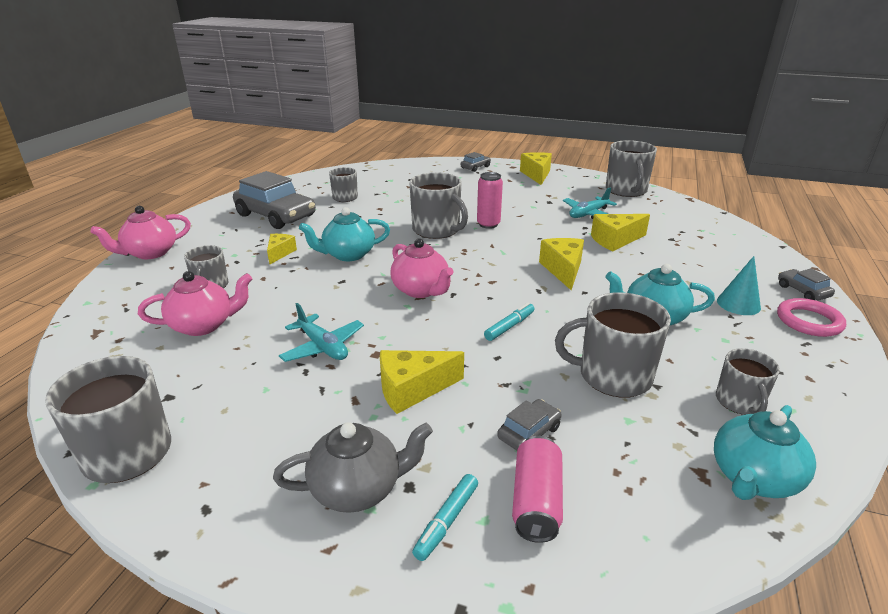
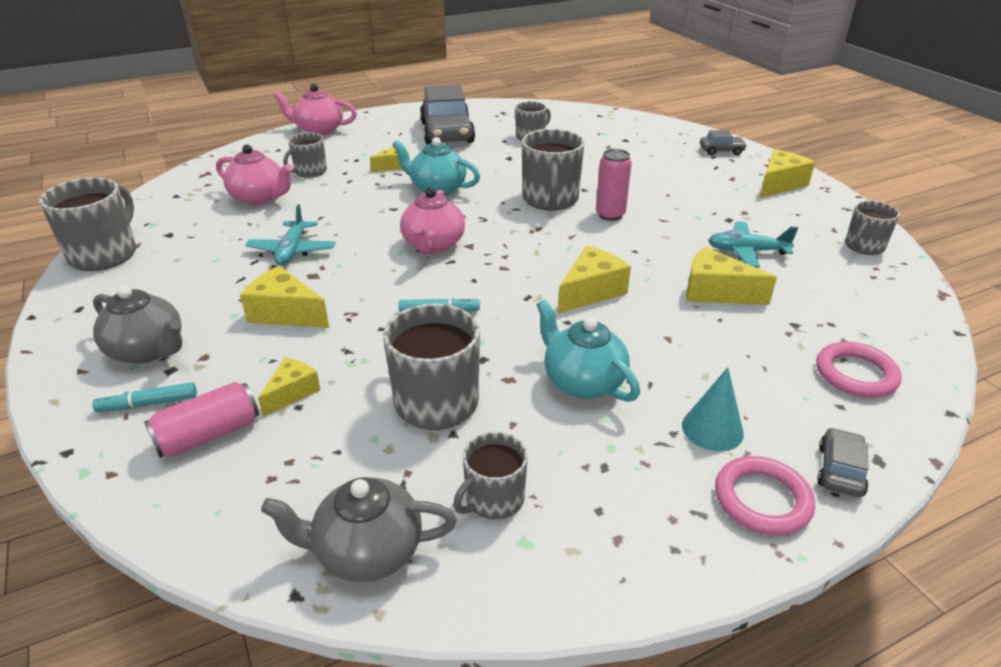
camera: 45 degrees right, 5 degrees up
grey car [497,399,561,451] -> yellow cheese [258,358,320,417]
grey mug [606,140,657,197] -> grey mug [845,201,900,255], size x0.60
turquoise teapot [714,405,816,500] -> grey teapot [261,477,457,582]
none -> pink ring [816,342,902,398]

